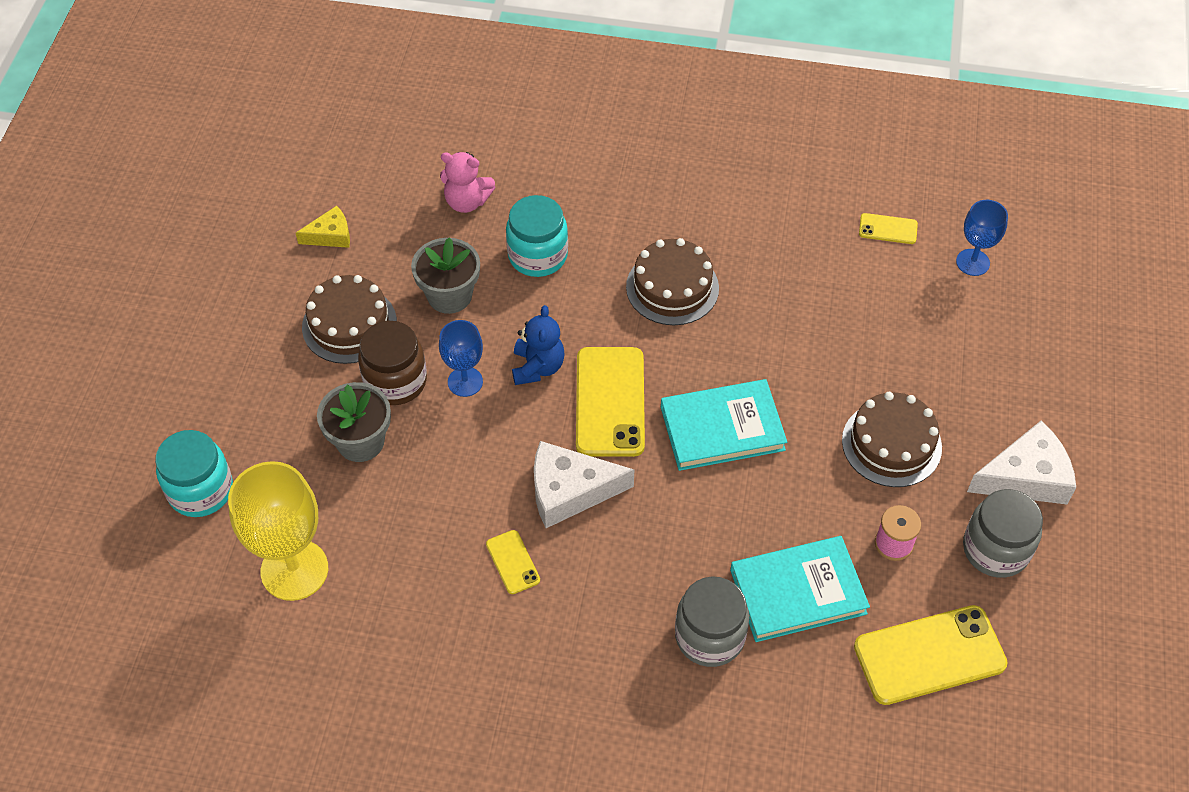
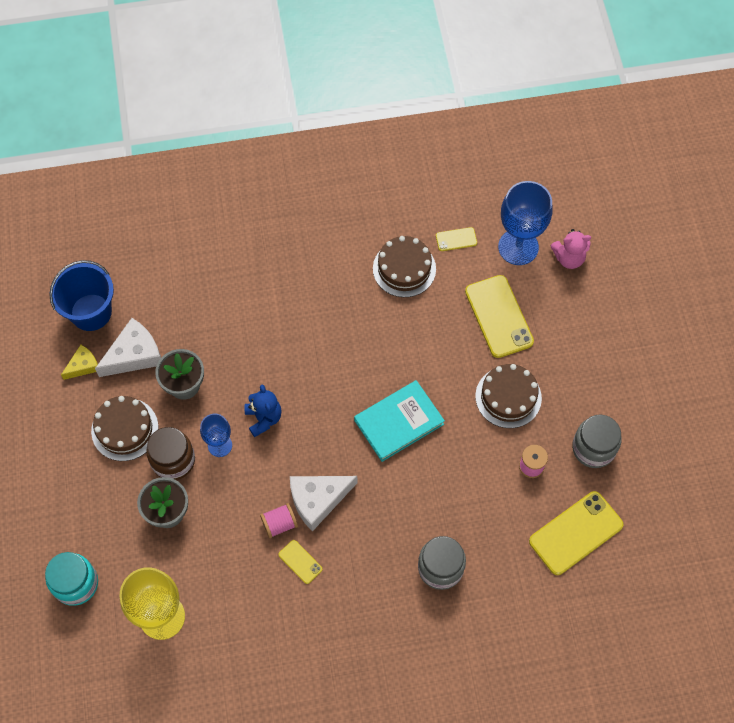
camera: 20 degrees left, 10 degrees up
pink teddy bear [440,152,495,213] -> pink teddy bear moved to [550,229,591,269]
turquoise jar [506,195,568,277] -> none
yellow phone [576,347,645,457] -> yellow phone moved to [465,275,534,358]
brown cake [626,238,719,325] -> brown cake moved to [373,236,436,297]
turquoise book [730,536,870,642] -> none
blue goblet [956,200,1008,276] -> blue goblet [498,181,552,265], size x1.76
white cheese [967,421,1076,505] -> white cheese moved to [95,318,161,377]
none -> blue bucket [49,260,114,331]
none -> pink spool [260,503,298,538]

